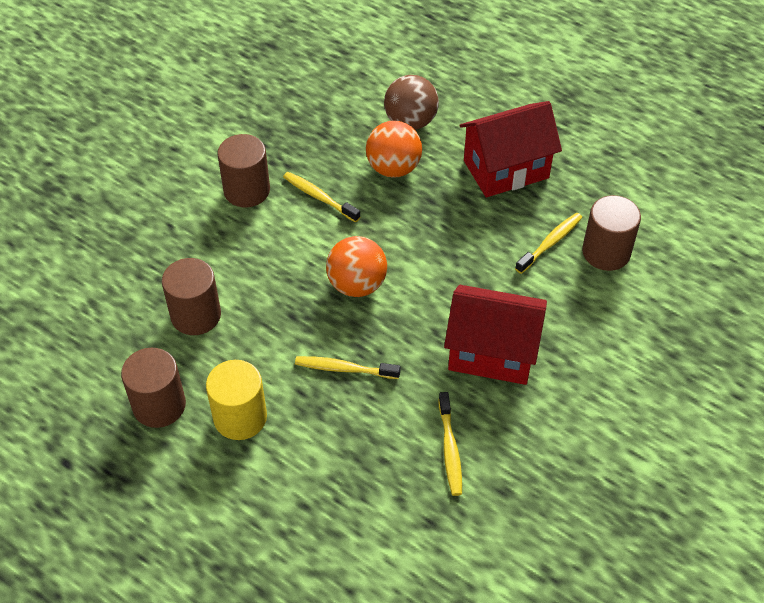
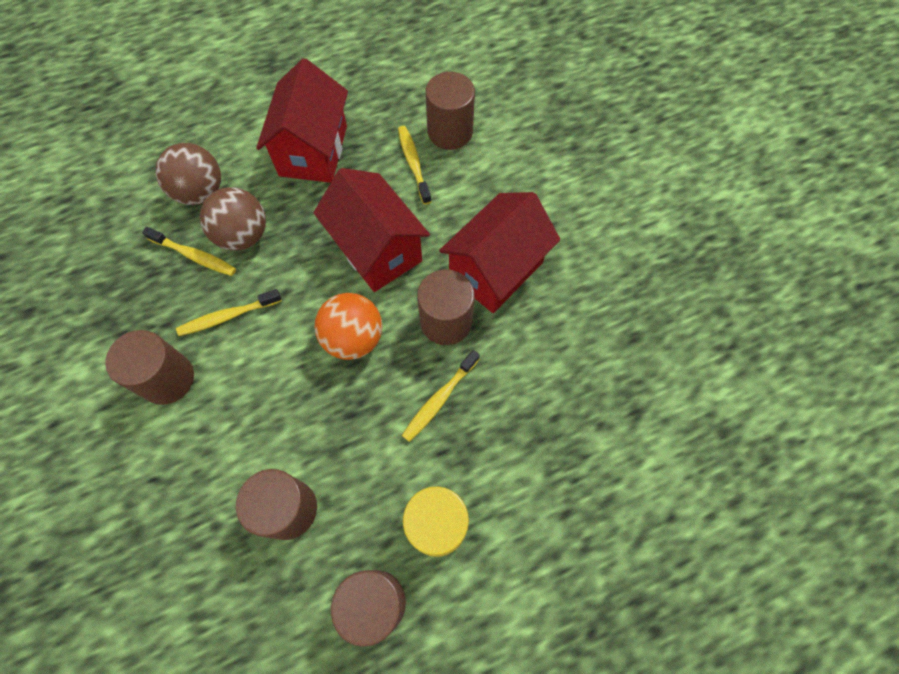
camera: 60 degrees left, 15 degrees up
orange ball [366,121,422,178] -> brown ball [200,187,266,251]
yellow toothbrush [439,392,462,496] -> yellow toothbrush moved to [142,227,236,276]
none -> red house [313,168,430,292]
none -> brown cylinder [417,269,475,345]

